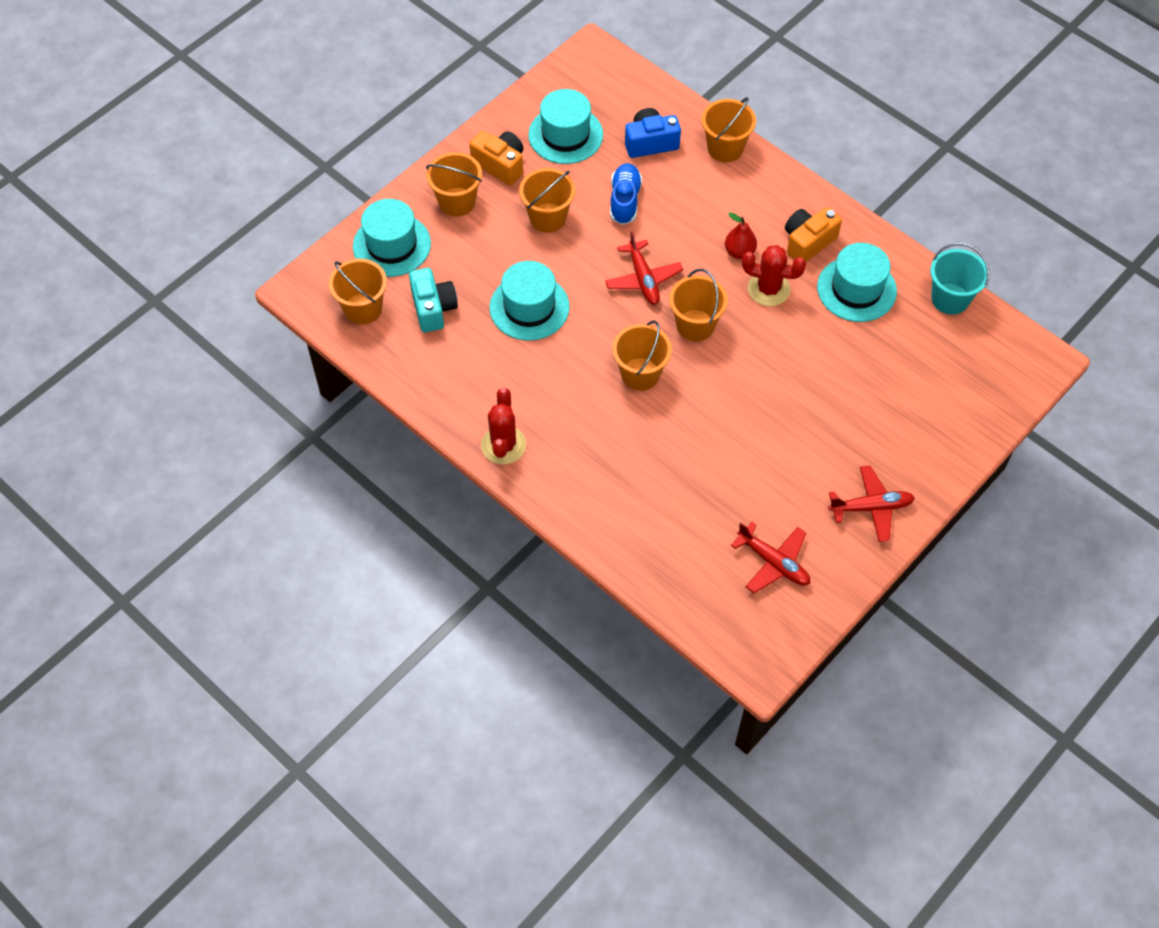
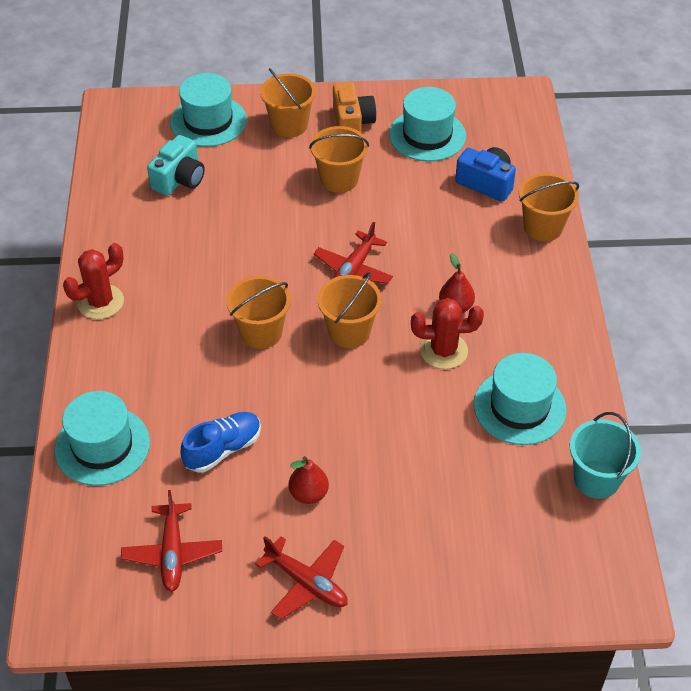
camera: 45 degrees right, 10 degrees down
orange bucket [329,259,387,324] -> none
turquoise hat [490,261,570,341] -> turquoise hat moved to [54,391,150,486]
blue shoe [610,163,642,225] -> blue shoe moved to [181,412,261,473]
red cactus [742,245,806,306] -> red cactus turned 60 degrees counterclockwise [411,298,484,369]
orange camera [785,207,842,262] -> none
none -> red pear [289,456,329,504]

